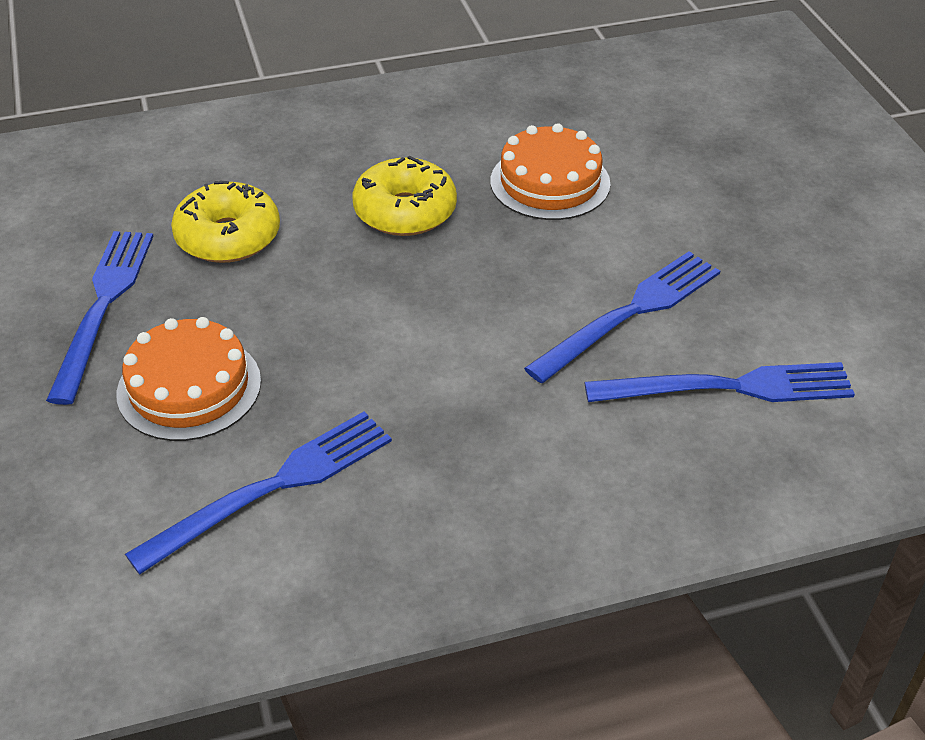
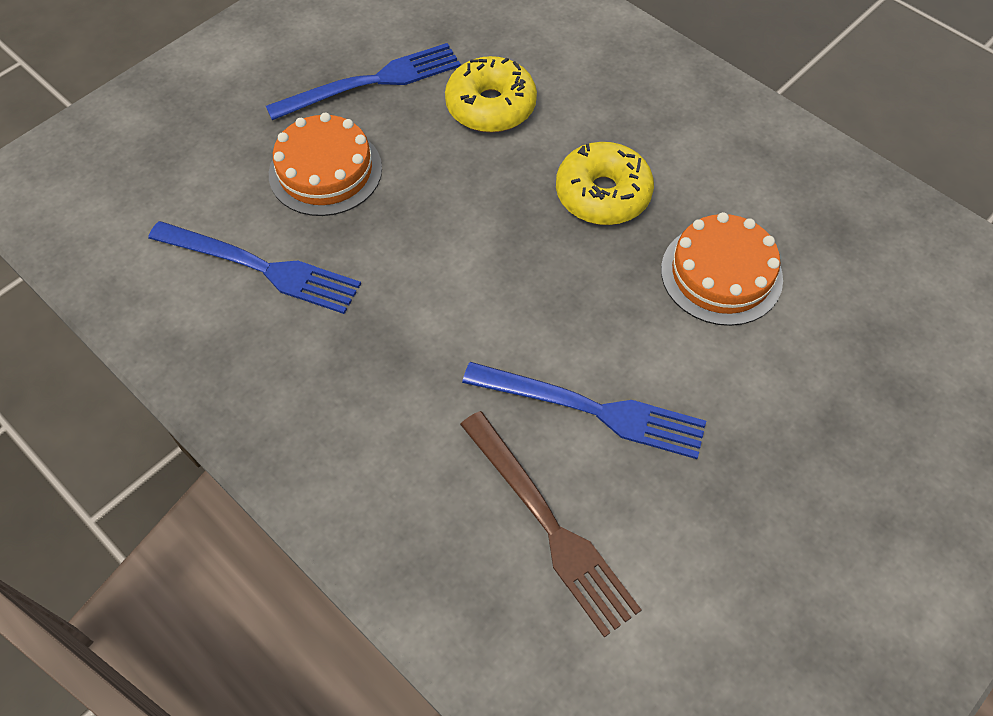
camera: 60 degrees right, 15 degrees up
blue fork [584,362,855,402] -> brown fork [460,411,642,637]

